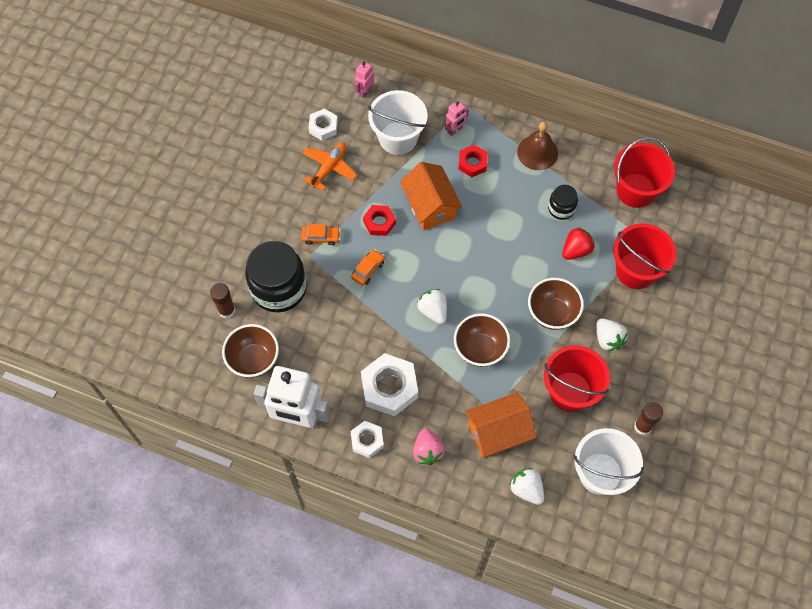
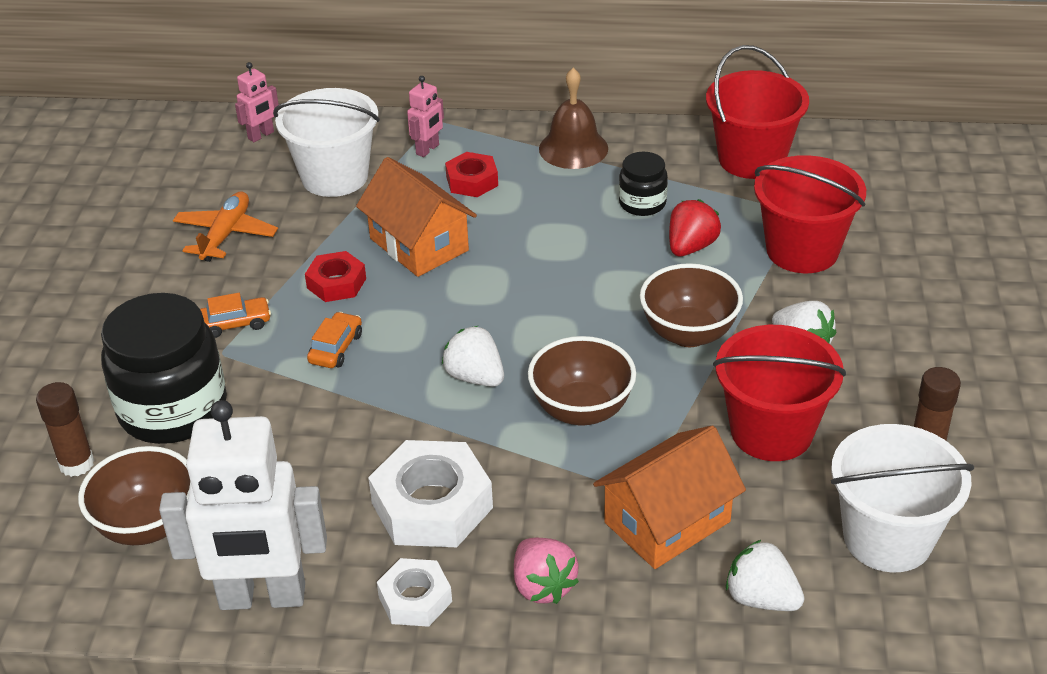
camera: 15 degrees left, 25 degrees down
white nut [308,109,338,141] -> none
pink robot [354,61,374,98] -> pink robot turned 150 degrees counterclockwise [235,62,279,142]

